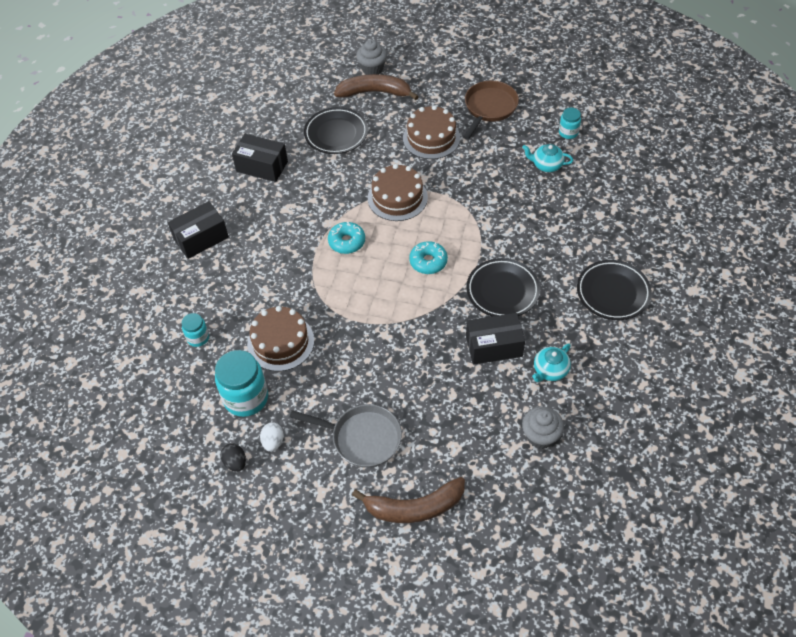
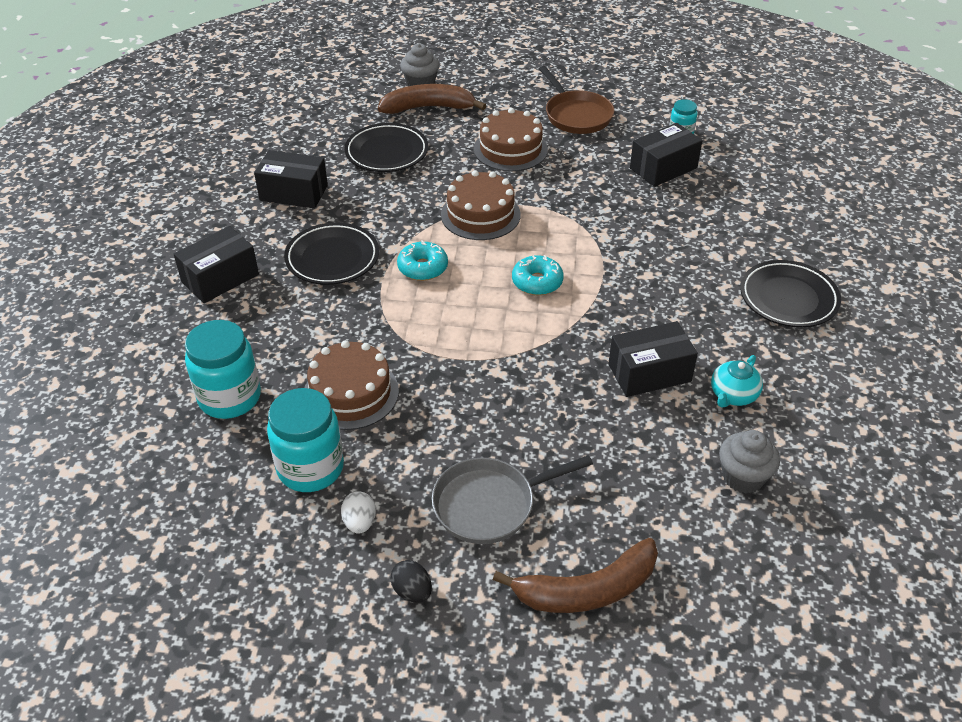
camera: 10 degrees left, 10 degrees down
turquoise jar [182,313,209,347] -> turquoise jar [185,320,261,419], size x1.90
black egg [221,444,246,472] -> black egg moved to [390,560,432,603]
grey pan [290,404,402,468] -> grey pan turned 150 degrees clockwise [432,455,593,544]
brown pan [463,81,519,140] -> brown pan turned 135 degrees clockwise [539,66,614,134]
black plate [466,258,540,316] -> black plate moved to [284,223,379,285]
turquoise teapot [522,144,573,172] -> black box [630,123,702,187]

